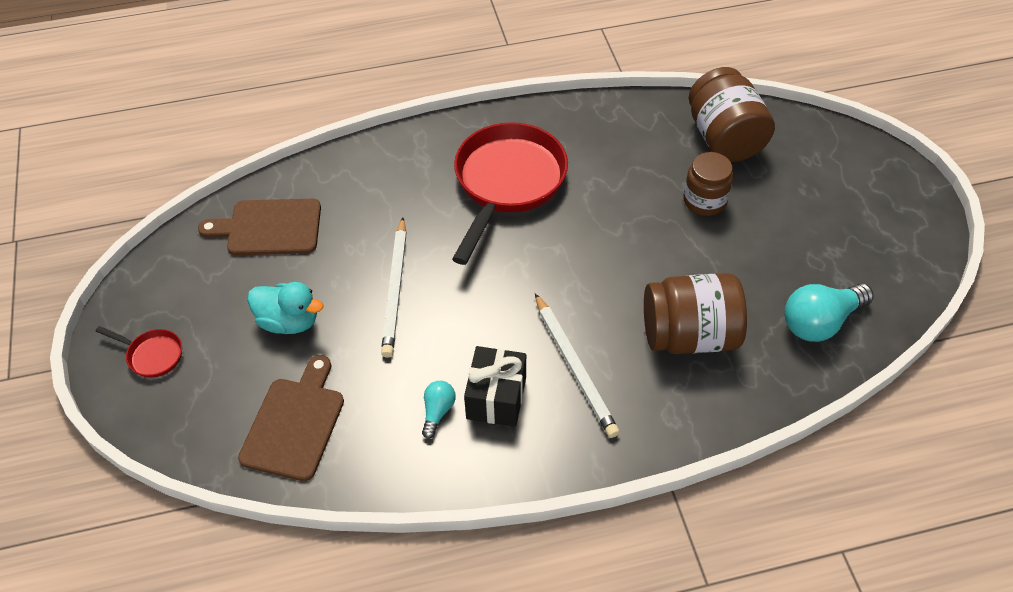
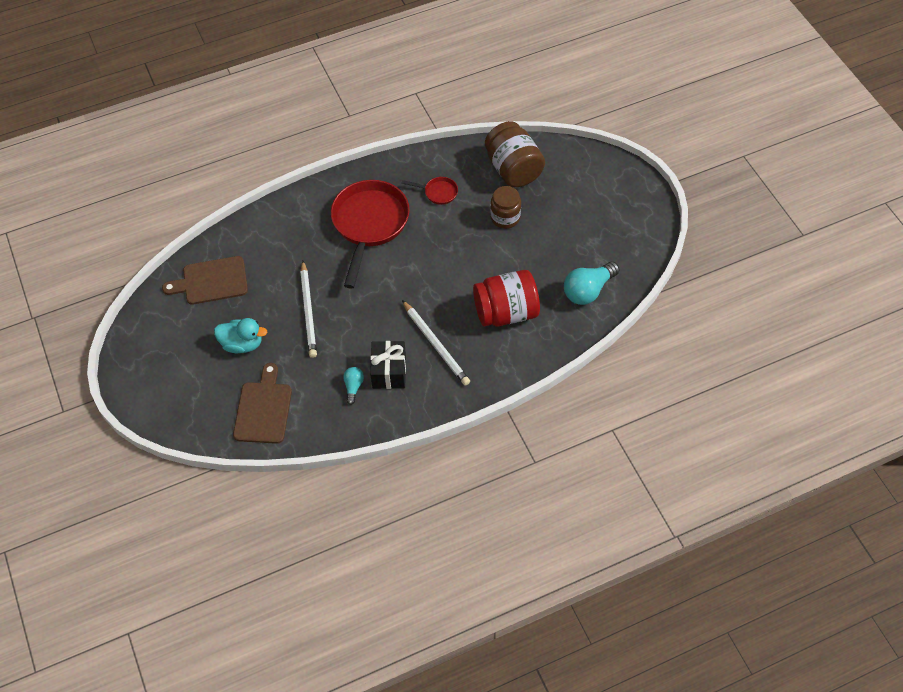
camera: 10 degrees left, 5 degrees up
red pan [95,326,182,378] -> red pan moved to [401,177,458,205]
brown jar [644,273,747,354] -> red jar [473,270,540,326]

